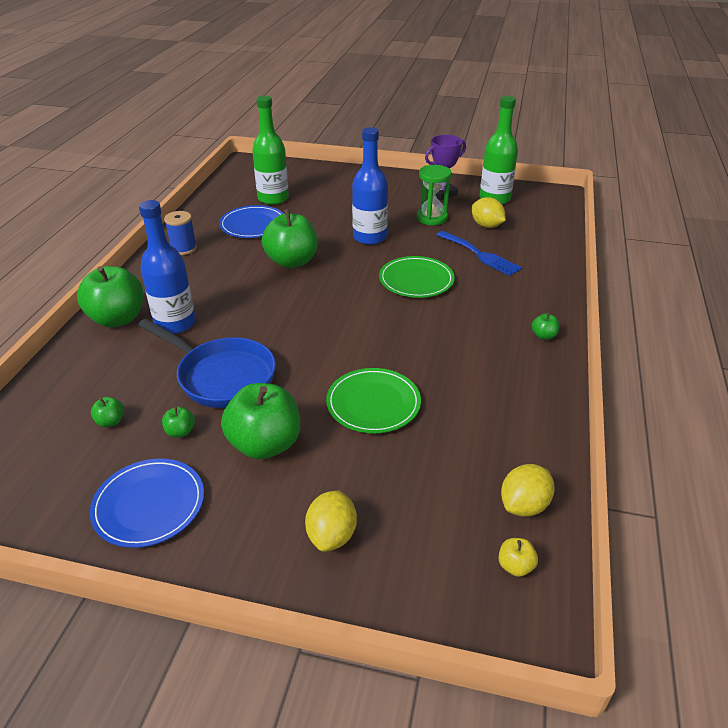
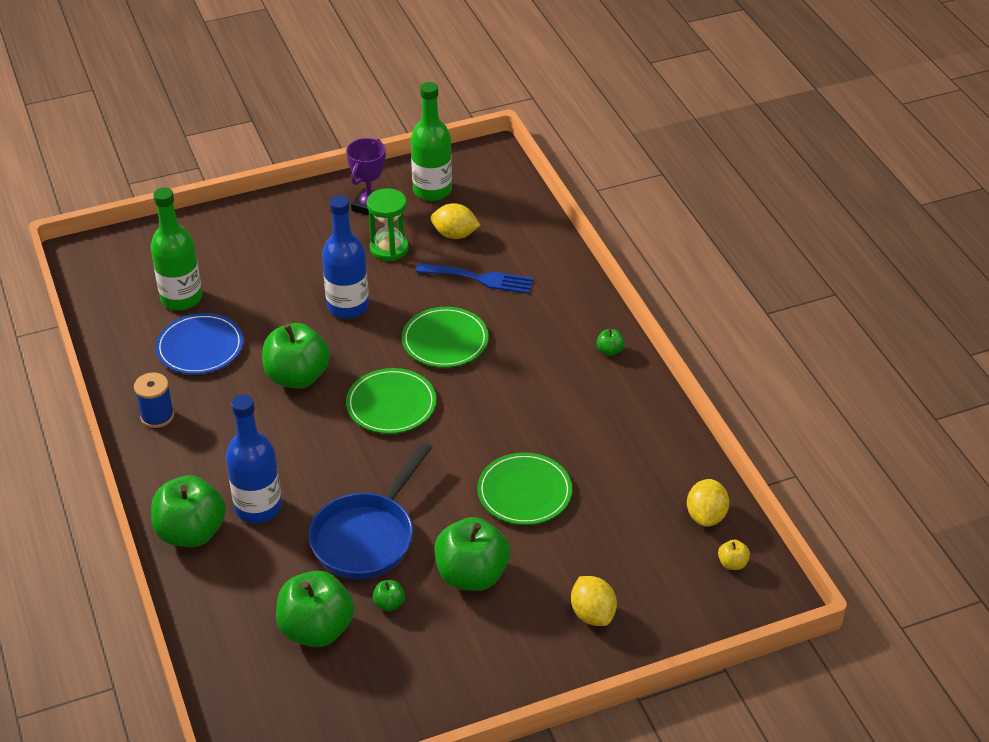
camera: 35 degrees left, 5 degrees up
blue plate [90,459,204,548] -> none
green apple [91,397,124,427] -> green apple [276,571,354,647], size x2.37
blue pan [138,319,276,408] -> blue pan turned 120 degrees clockwise [308,442,432,579]
none -> green plate [346,368,436,434]

